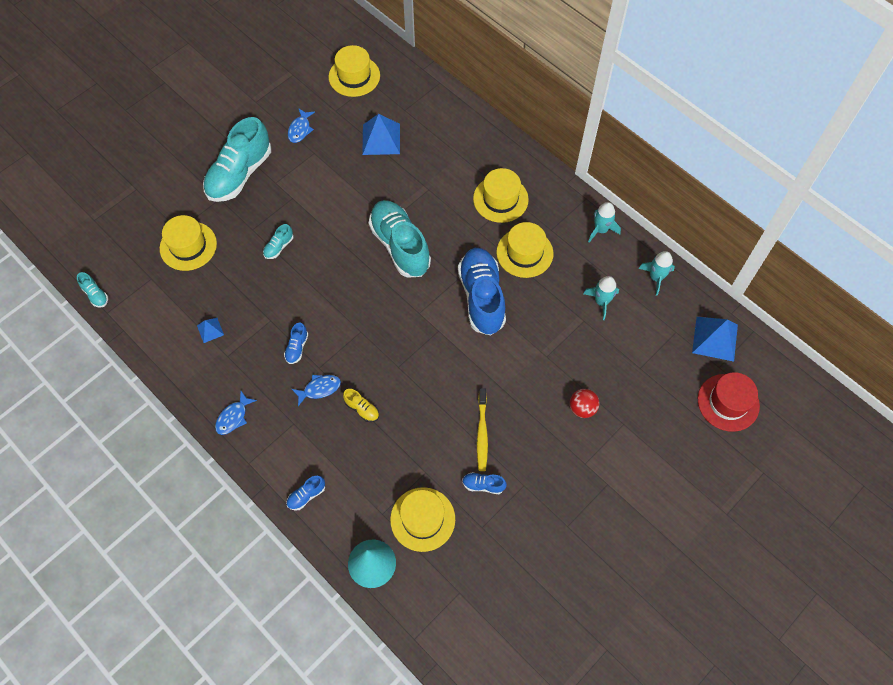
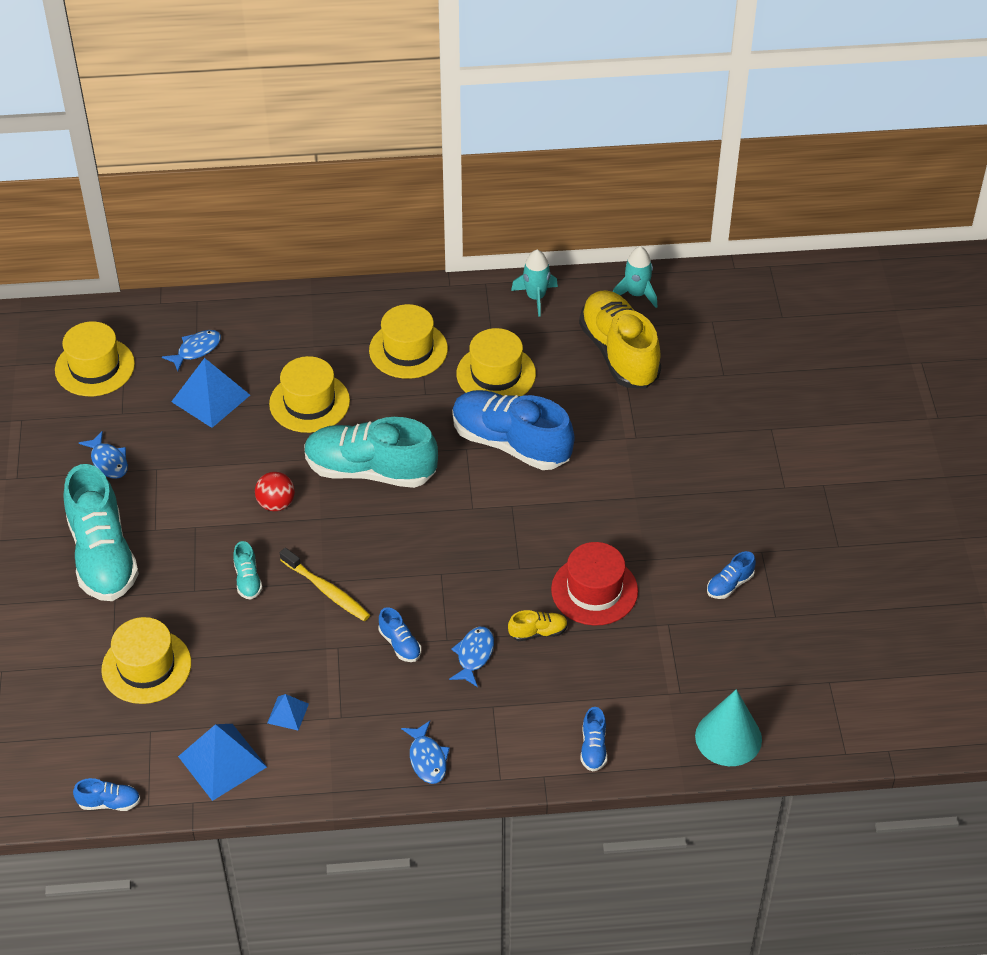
camera: 50 degrees left, 15 degrees down
turquoise shoe [77,272,108,308] -> blue shoe [73,778,140,811]
yellow hat [390,487,455,552] -> yellow hat moved to [269,356,350,433]
yellow toothbrush [477,388,488,471] -> yellow toothbrush moved to [280,548,370,621]
red ball [570,389,599,418] -> red ball moved to [255,472,295,511]
turquoise rocket [583,276,619,320] -> yellow shoe [579,290,661,388]
blue pyramid [692,317,738,362] -> blue pyramid moved to [178,724,267,801]
red hat [698,372,760,432] -> red hat moved to [551,542,638,626]
none -> blue fish [162,330,221,371]

